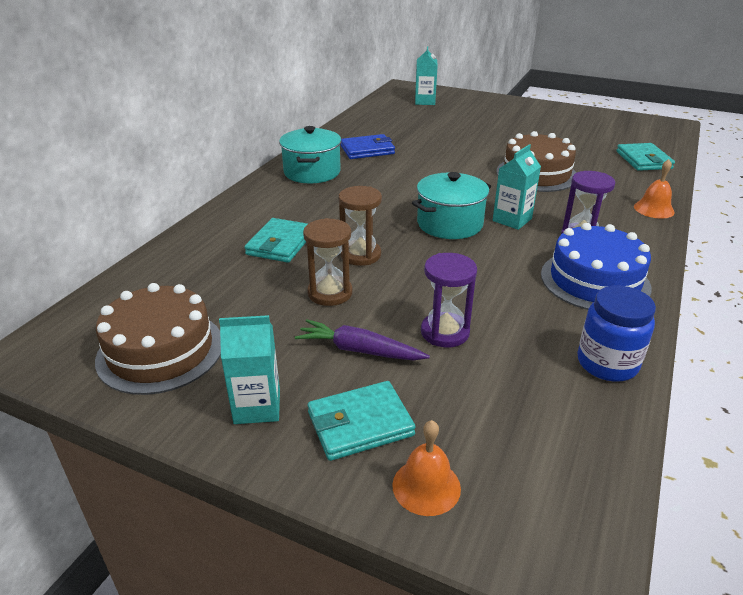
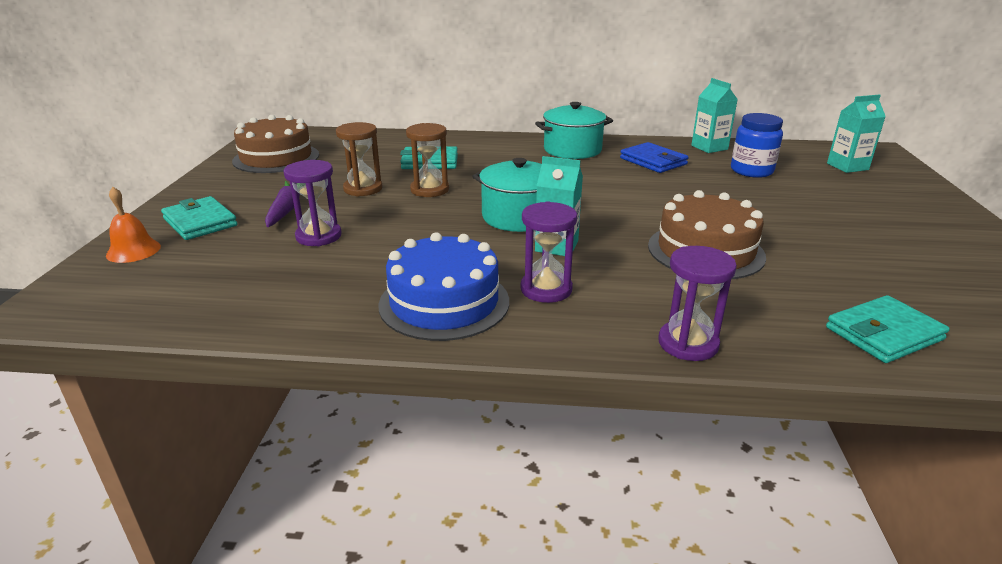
camera: 70 degrees right, 5 degrees down
turquoise carton [219,315,280,424] -> turquoise carton moved to [691,78,738,153]
blue jar [577,285,656,382] -> blue jar moved to [731,113,783,178]
orange bell [634,159,675,219] -> purple hourglass [658,246,737,361]

